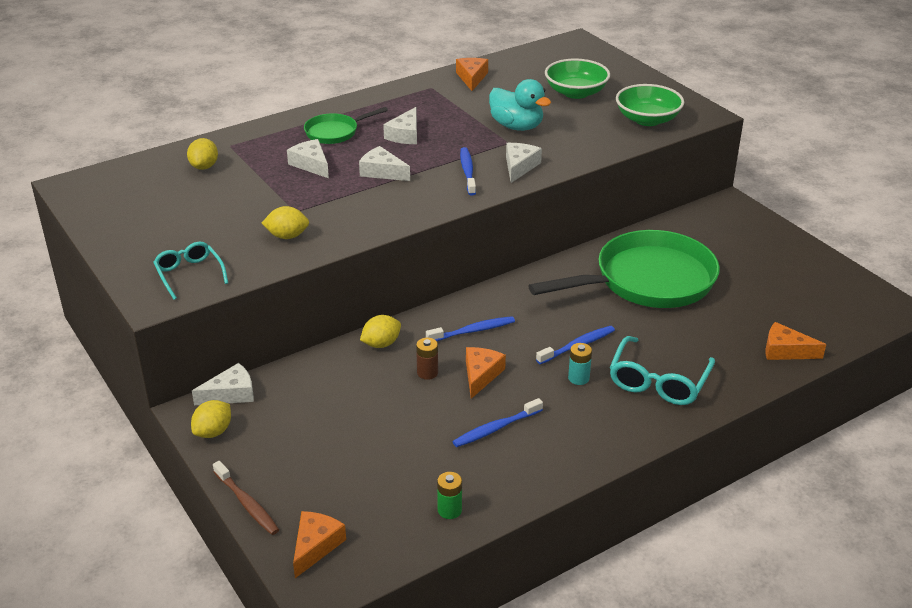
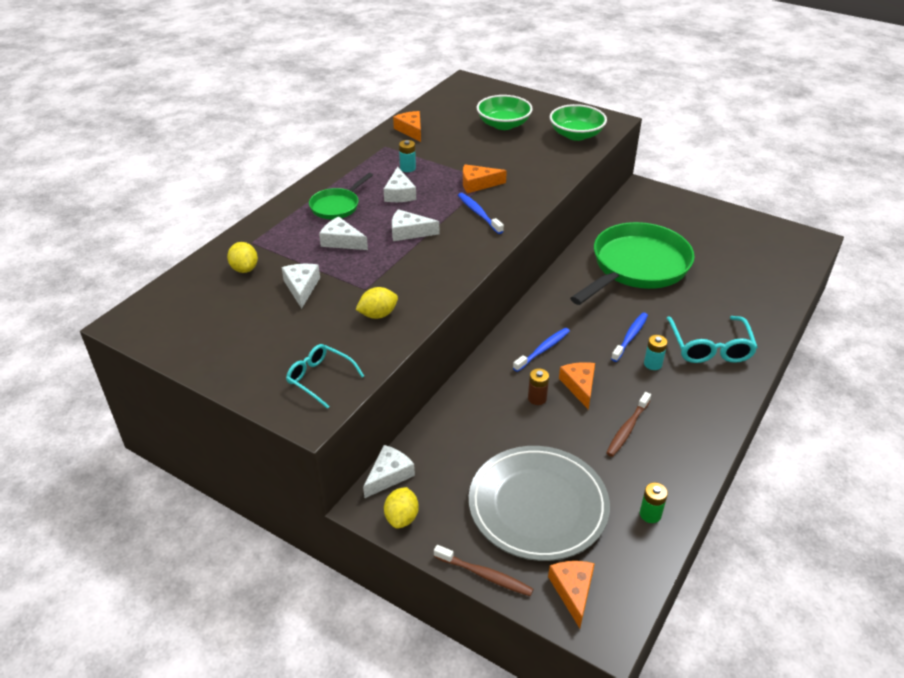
camera: 25 degrees left, 5 degrees up
yellow lemon [360,315,401,348] -> none
blue toothbrush [452,398,543,447] -> brown toothbrush [606,392,651,457]
turquoise duck [489,79,551,131] -> none
white cheese [506,143,542,183] -> white cheese moved to [281,264,320,309]
orange cheese [765,322,826,360] -> orange cheese moved to [463,164,507,193]
none -> turquoise battery [399,140,416,172]
none -> grey plate [469,446,610,561]

